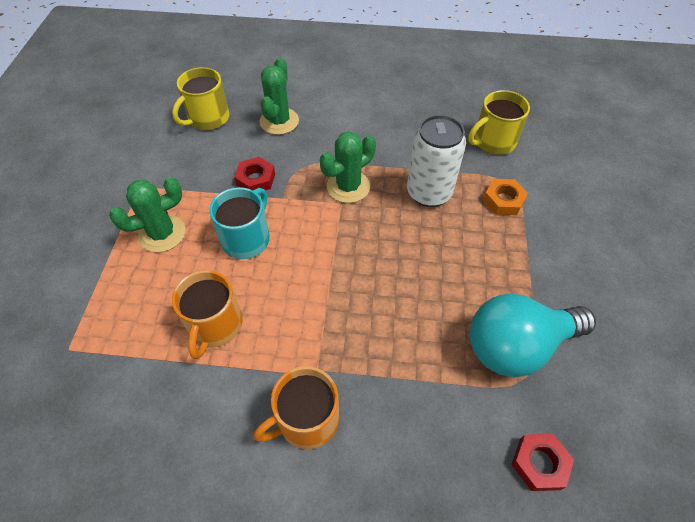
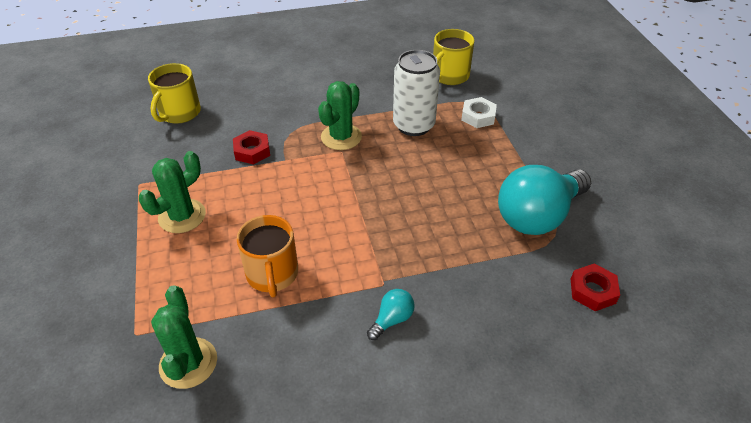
camera: 20 degrees left, 10 degrees down
turquoise mug [209,187,270,259] -> none
orange mug [254,366,339,449] -> turquoise light bulb [367,289,415,340]
green cactus [259,57,299,135] -> green cactus moved to [151,285,217,389]
orange nut [483,179,528,215] -> white nut [461,97,497,128]

